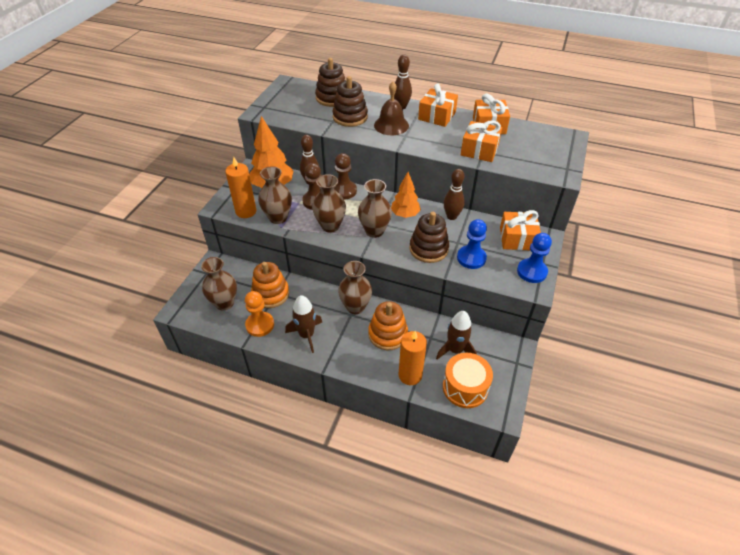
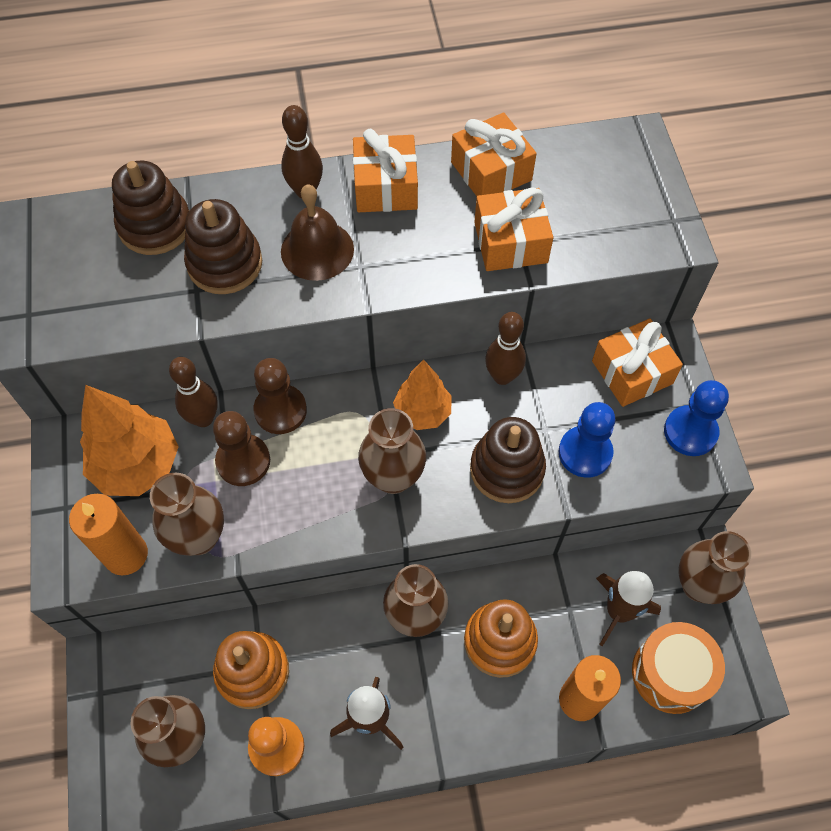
camera: 30 degrees left, 15 degrees up
brown vase [312,174,346,232] -> brown vase moved to [678,531,751,604]

